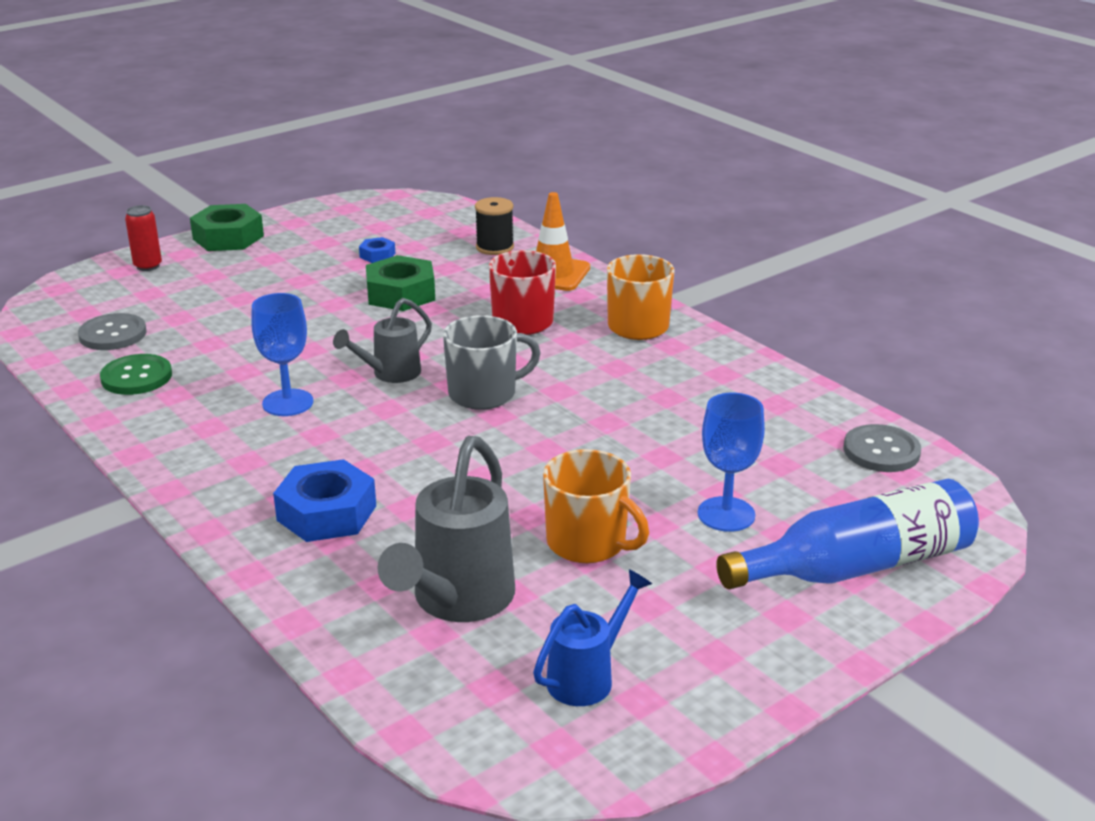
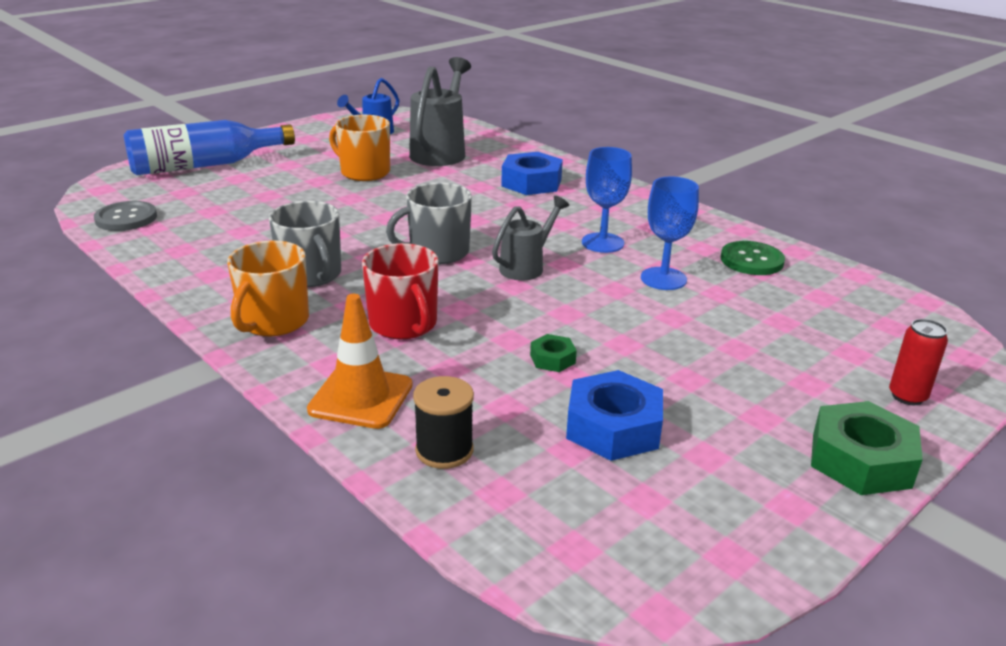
camera: 175 degrees right, 0 degrees up
grey button [78,313,147,350] -> none
blue nut [359,237,395,263] -> blue nut [566,370,663,461], size x1.99
green nut [366,255,435,311] -> green nut [530,334,577,372], size x0.50
blue goblet [698,393,765,532] -> blue goblet moved to [641,177,699,290]
none -> grey mug [269,201,341,287]

